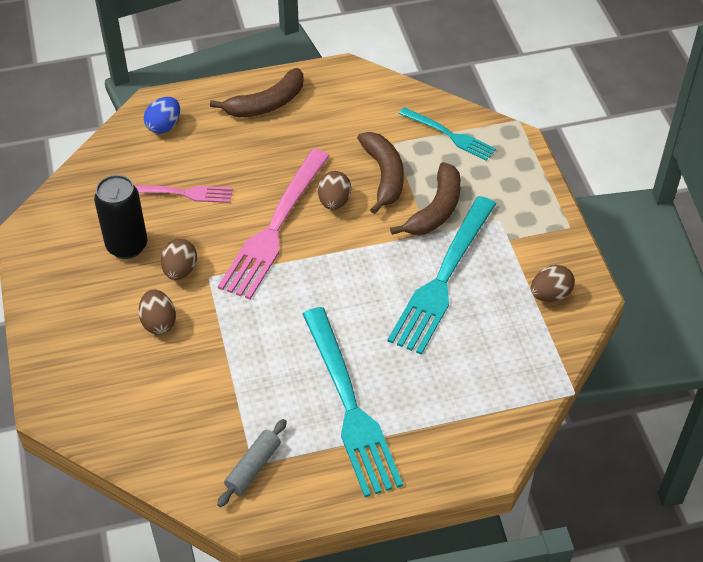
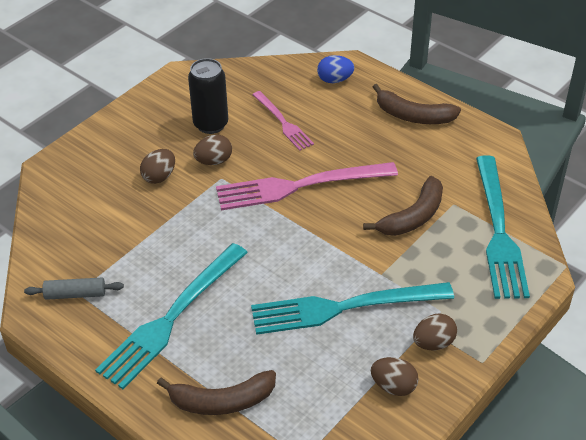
camera: 55 degrees right, 5 degrees down
brown egg [318,171,351,210] -> brown egg moved to [413,313,457,350]
brown banana [390,162,461,235] -> brown banana moved to [157,370,276,415]
turquoise fork [399,107,496,161] -> turquoise fork [476,156,530,299], size x1.78

